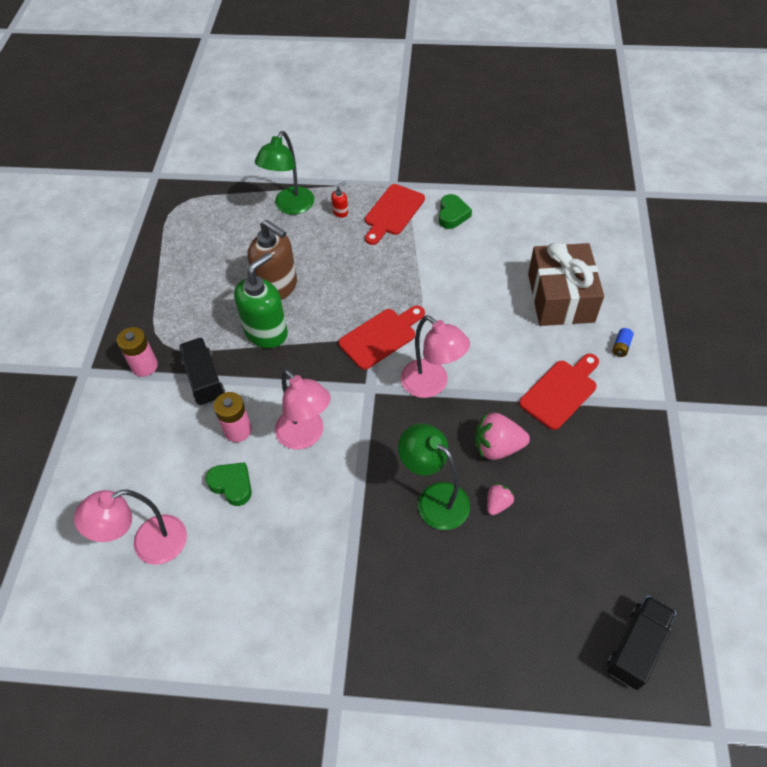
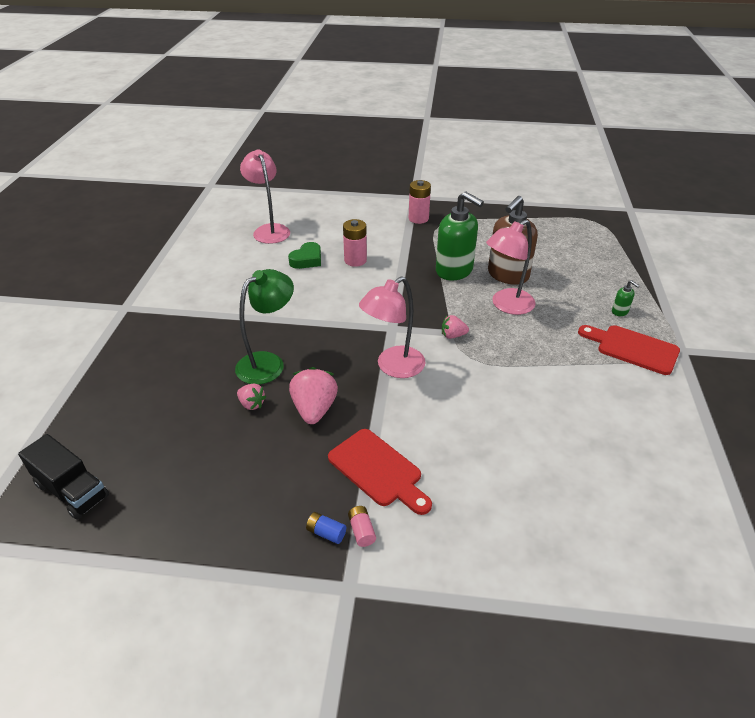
camera: 90 degrees right, 15 degrees down
black truck [179,337,225,406] -> none
green lamp [255,131,314,215] -> none
pink lamp [275,369,331,450] -> pink lamp moved to [486,220,535,315]
red soap dispenser [331,182,348,218] -> green soap dispenser [612,280,640,316]
red cutting board [339,305,425,370] -> pink strawberry [442,315,469,339]
green heart [439,194,472,229] -> none
brown gift [528,243,604,326] -> none
blue battery [612,328,634,357] -> blue battery moved to [306,512,347,544]
none -> pink battery [348,506,376,547]

